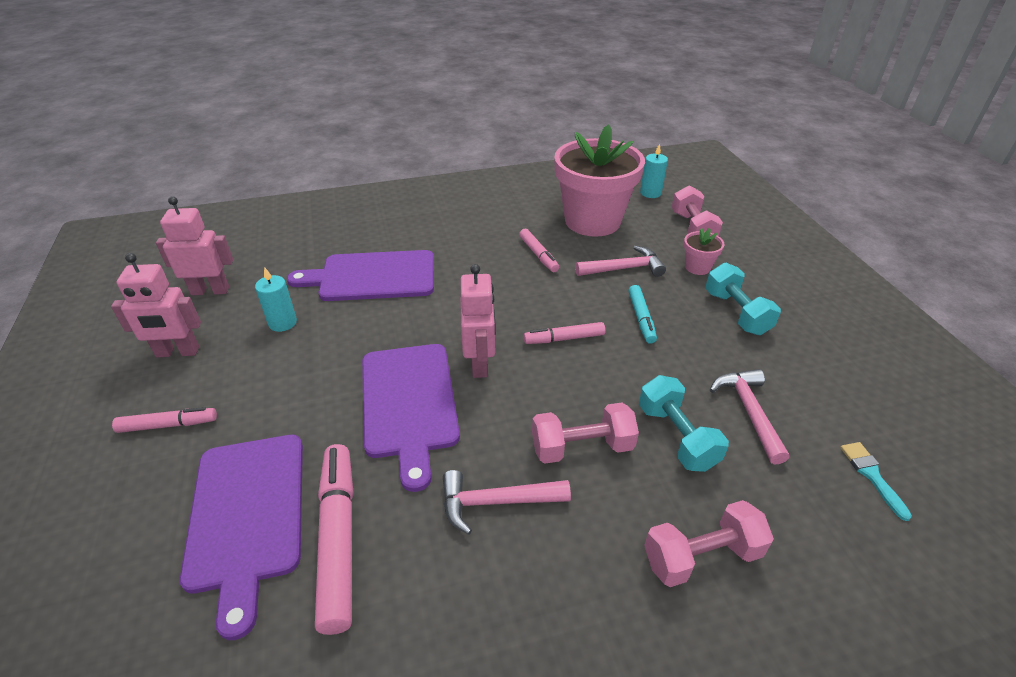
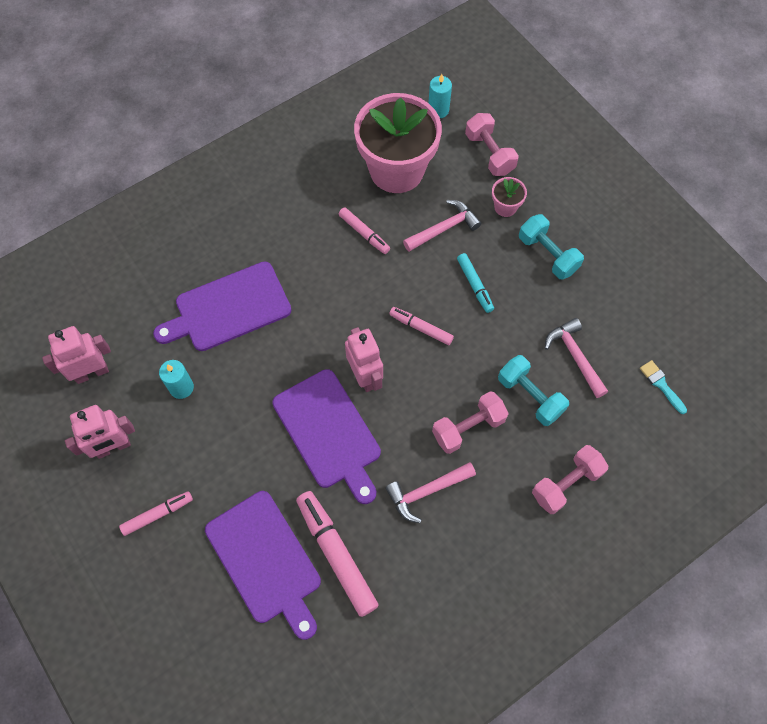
camera: 20 degrees left, 25 degrees up
pink marker [524,322,606,344] -> pink marker turned 60 degrees clockwise [389,307,454,345]

